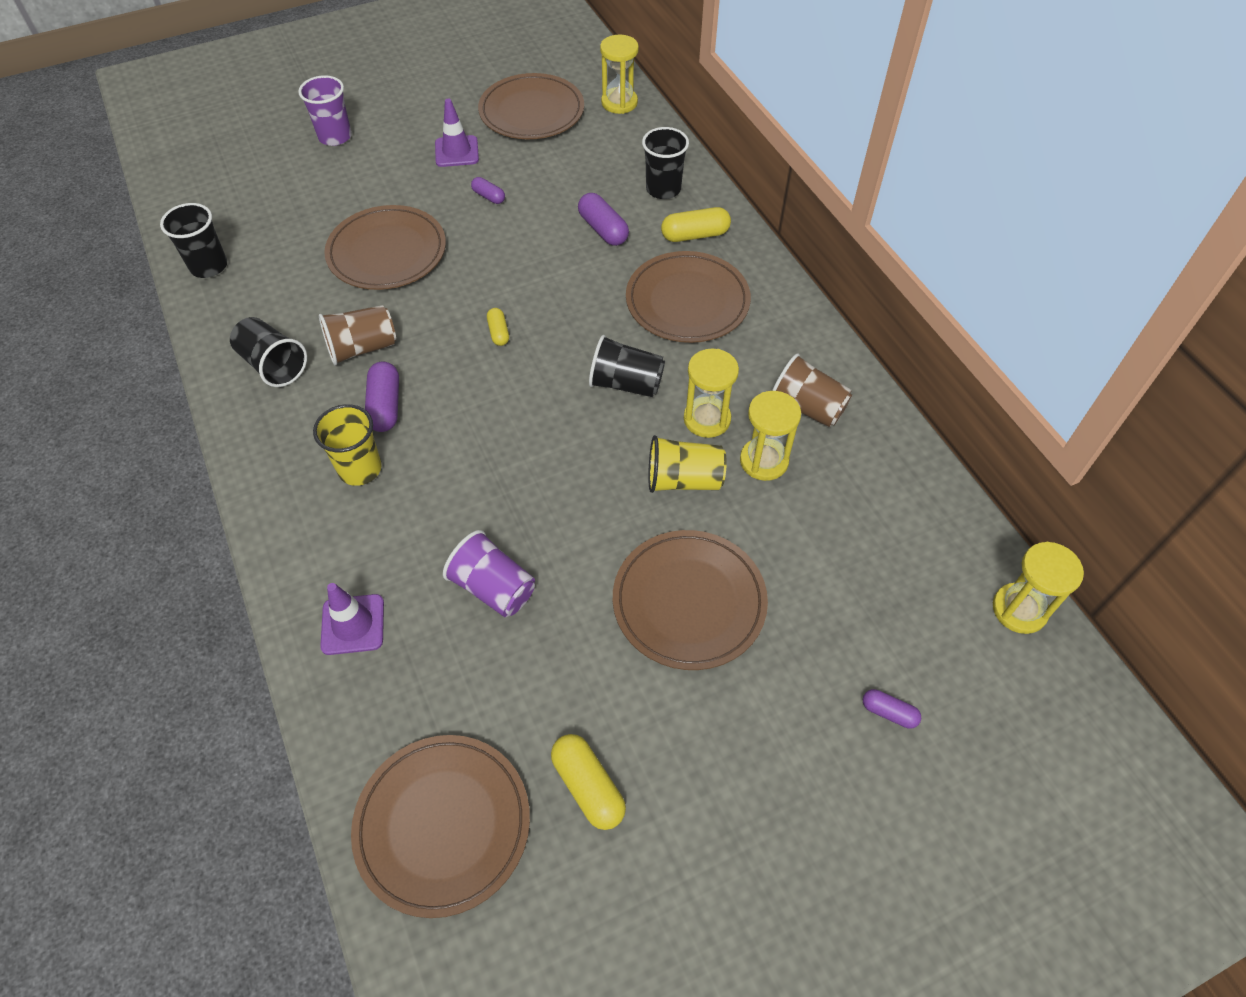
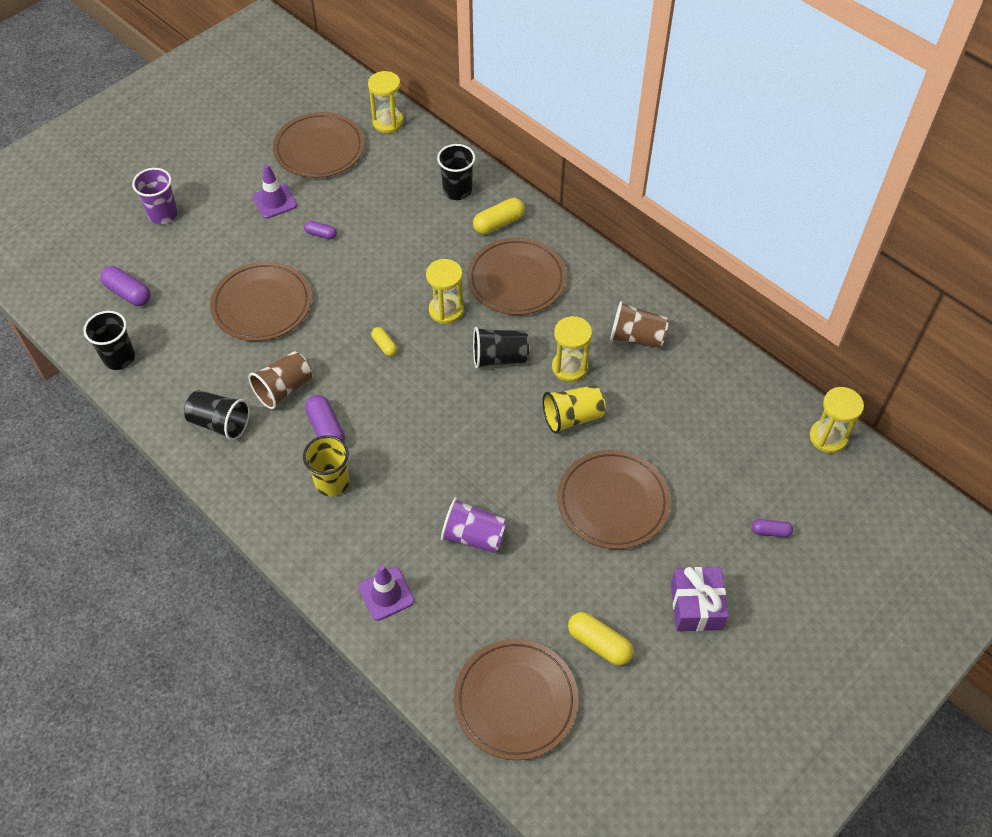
camera: 20 degrees left, 0 degrees up
purple capsule [578,193,629,246] -> purple capsule moved to [100,266,150,306]
yellow hourglass [740,391,801,481] -> yellow hourglass moved to [426,259,464,324]
none -> purple gift [671,567,728,631]

